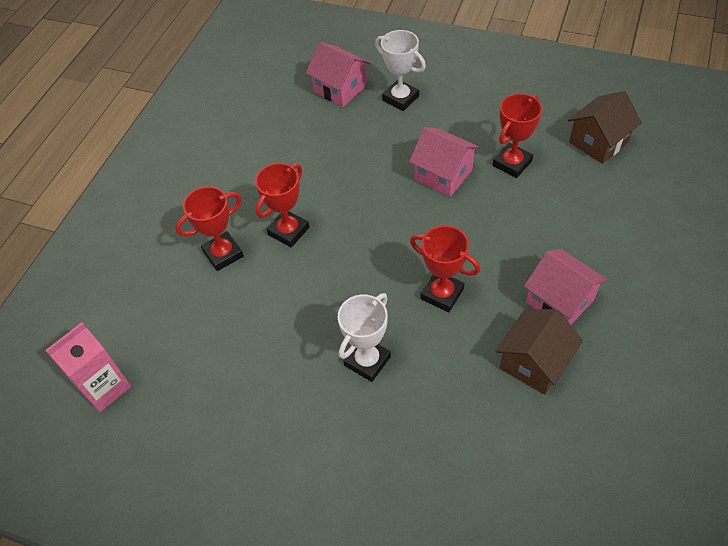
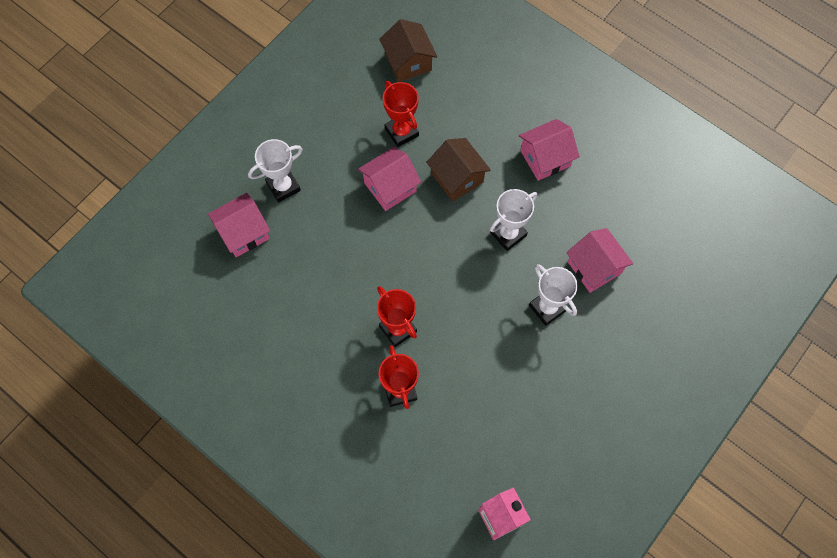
camera: 75 degrees left, 15 degrees up
red trophy [410,225,480,312] -> white trophy [490,189,538,251]
brown house [496,309,583,395] -> brown house moved to [426,138,491,201]
none -> pink house [566,228,633,293]

